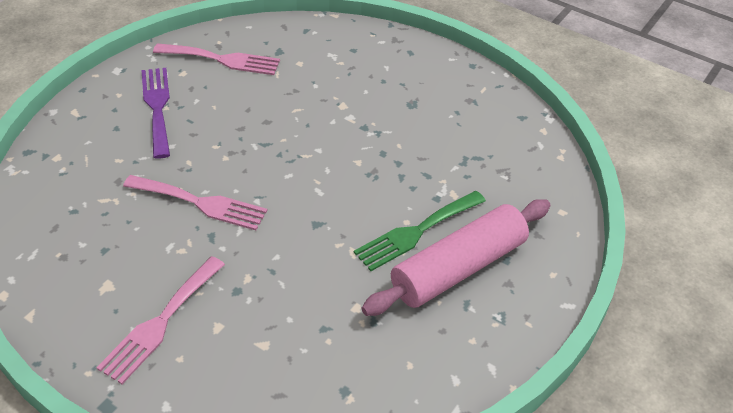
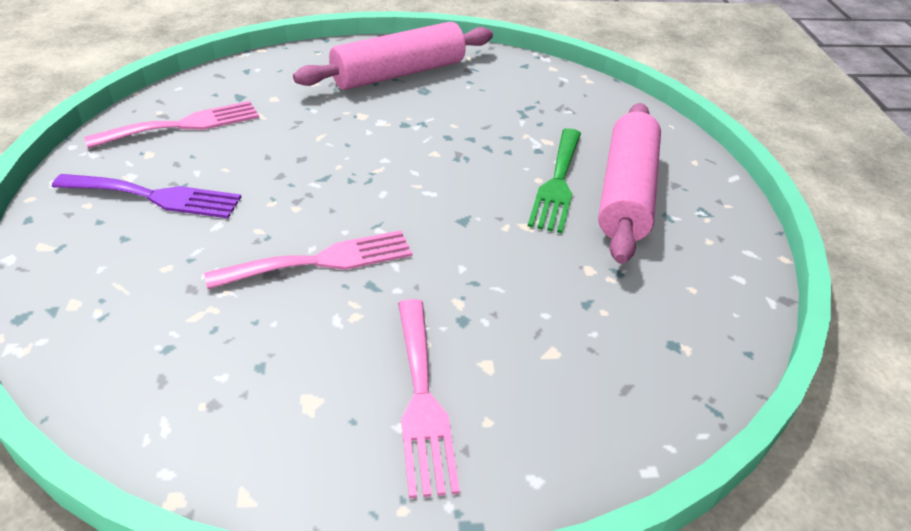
camera: 40 degrees left, 5 degrees down
purple fork [141,68,170,159] -> purple fork turned 150 degrees clockwise [52,174,241,218]
none -> pink rolling pin [293,22,493,90]

